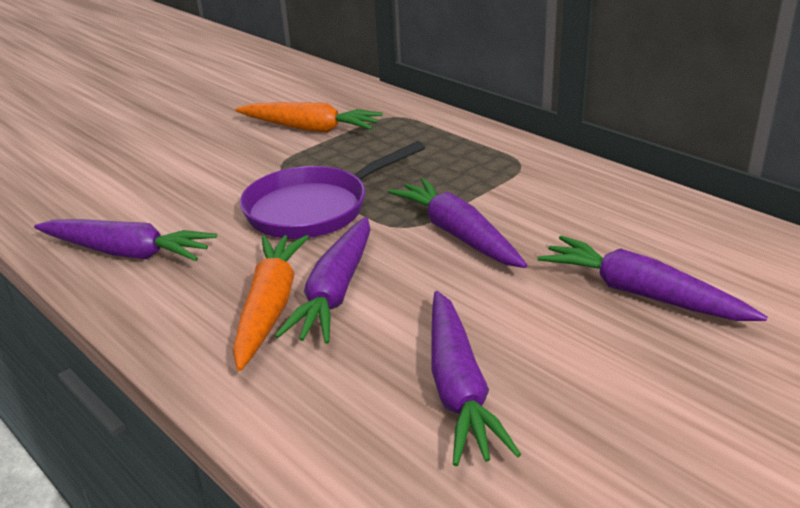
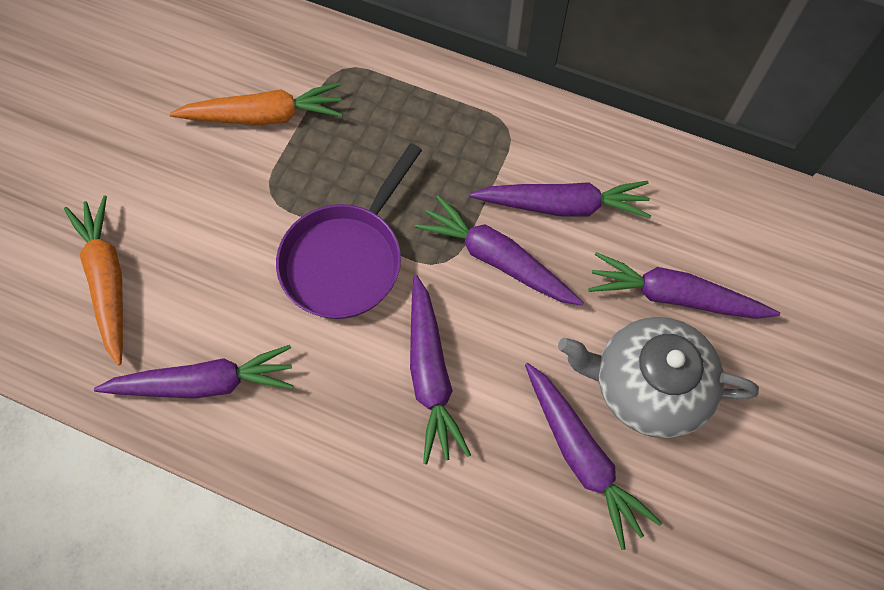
camera: 25 degrees left, 35 degrees up
orange carrot [233,235,309,371] -> orange carrot moved to [64,195,123,365]
none -> purple carrot [470,181,651,218]
none -> grey teapot [558,317,759,438]

